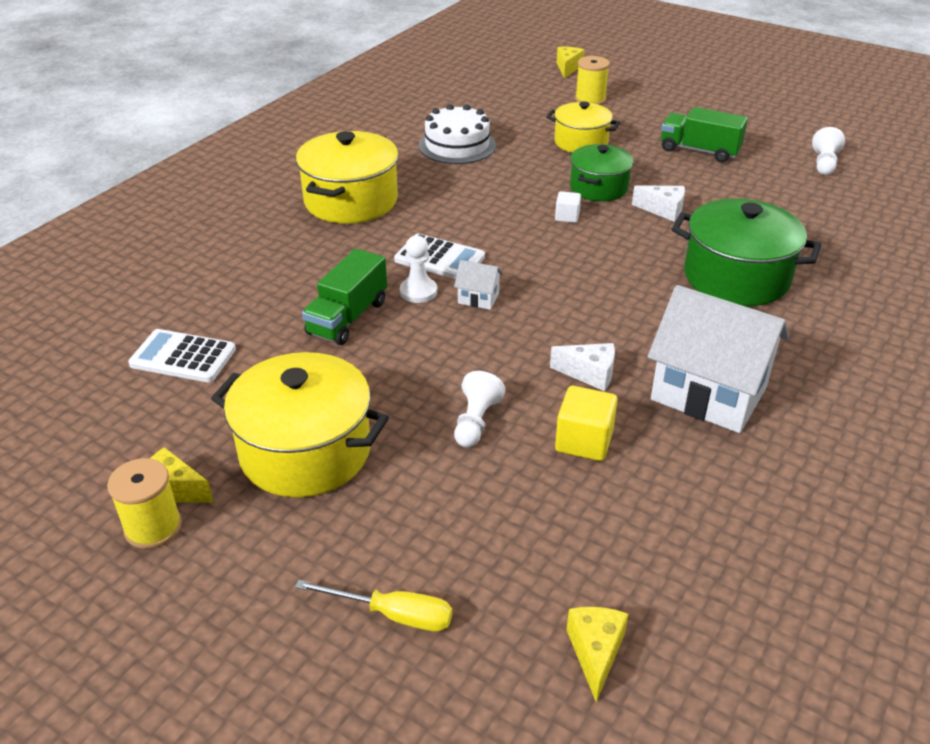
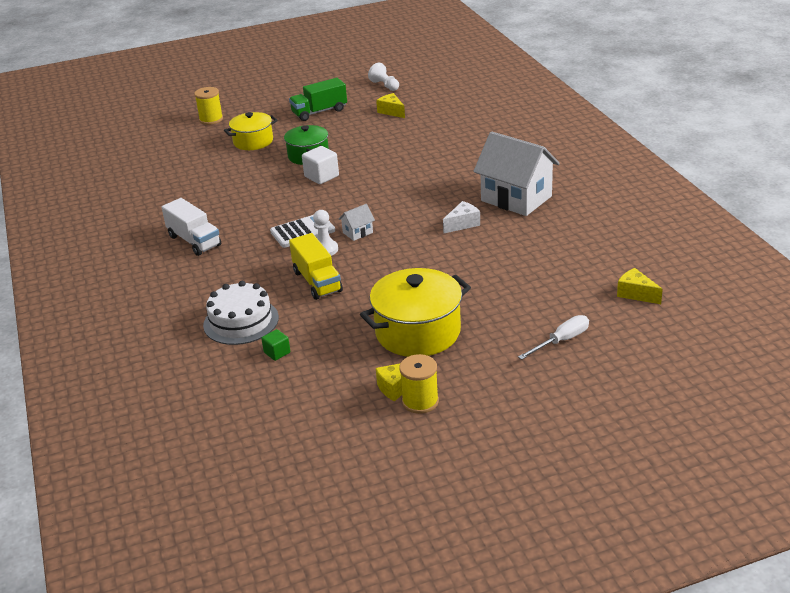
camera: 50 degrees left, 5 degrees down
white calculator [128,329,236,382] -> green cube [261,329,290,361]
yellow screwdriver [295,580,452,631] -> white screwdriver [518,315,589,360]
yellow pot [296,131,399,224] -> white truck [162,198,221,256]
green truck [302,248,387,345] -> yellow truck [289,233,343,300]
white cake [419,104,496,164] -> white cake moved to [203,281,279,345]
white pawn [454,371,506,447] -> none
white cube [555,191,581,223] -> white cube [302,146,339,184], size x1.65
yellow cube [555,386,618,461] -> none
yellow cheese [556,47,584,78] -> yellow cheese moved to [376,93,405,118]
white cheese [632,185,685,222] -> none
white house [648,285,789,433] -> white house turned 60 degrees clockwise [473,131,560,216]
green pot [672,198,821,306] -> none

